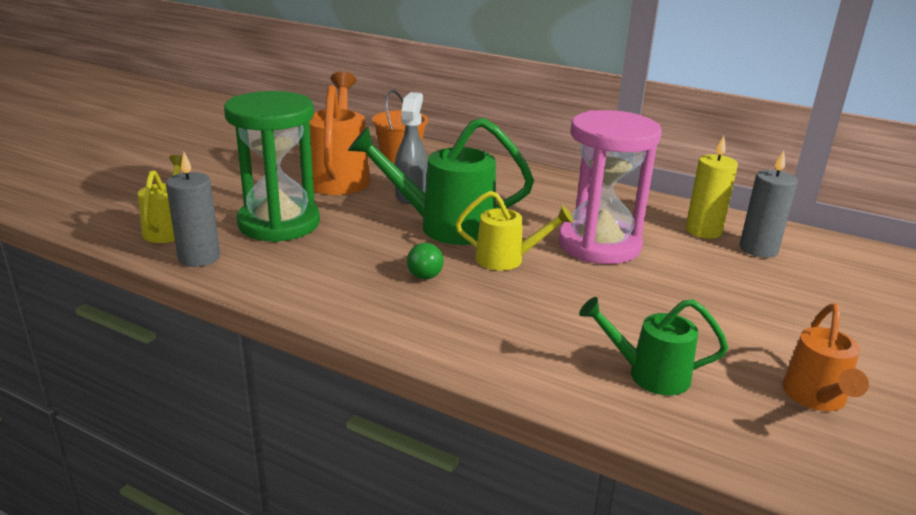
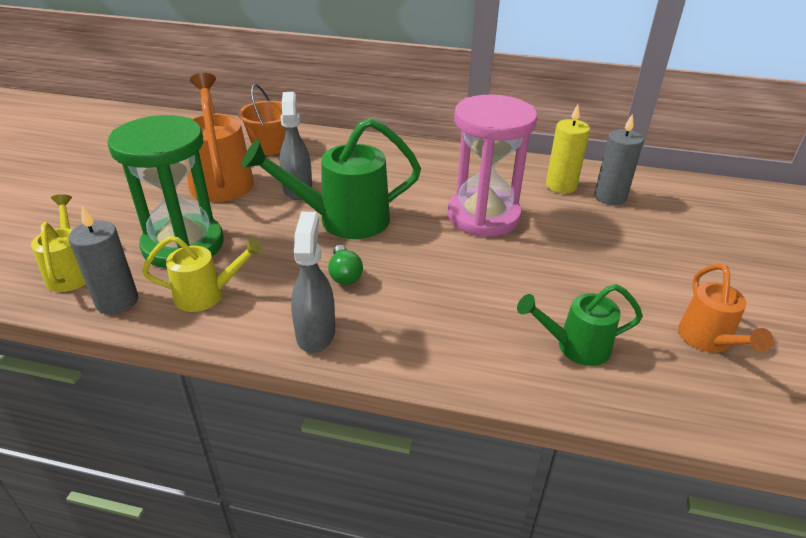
camera: 15 degrees left, 10 degrees up
yellow watering can [456,191,573,271] -> yellow watering can moved to [142,236,264,312]
none -> grey spray bottle [291,212,335,353]

